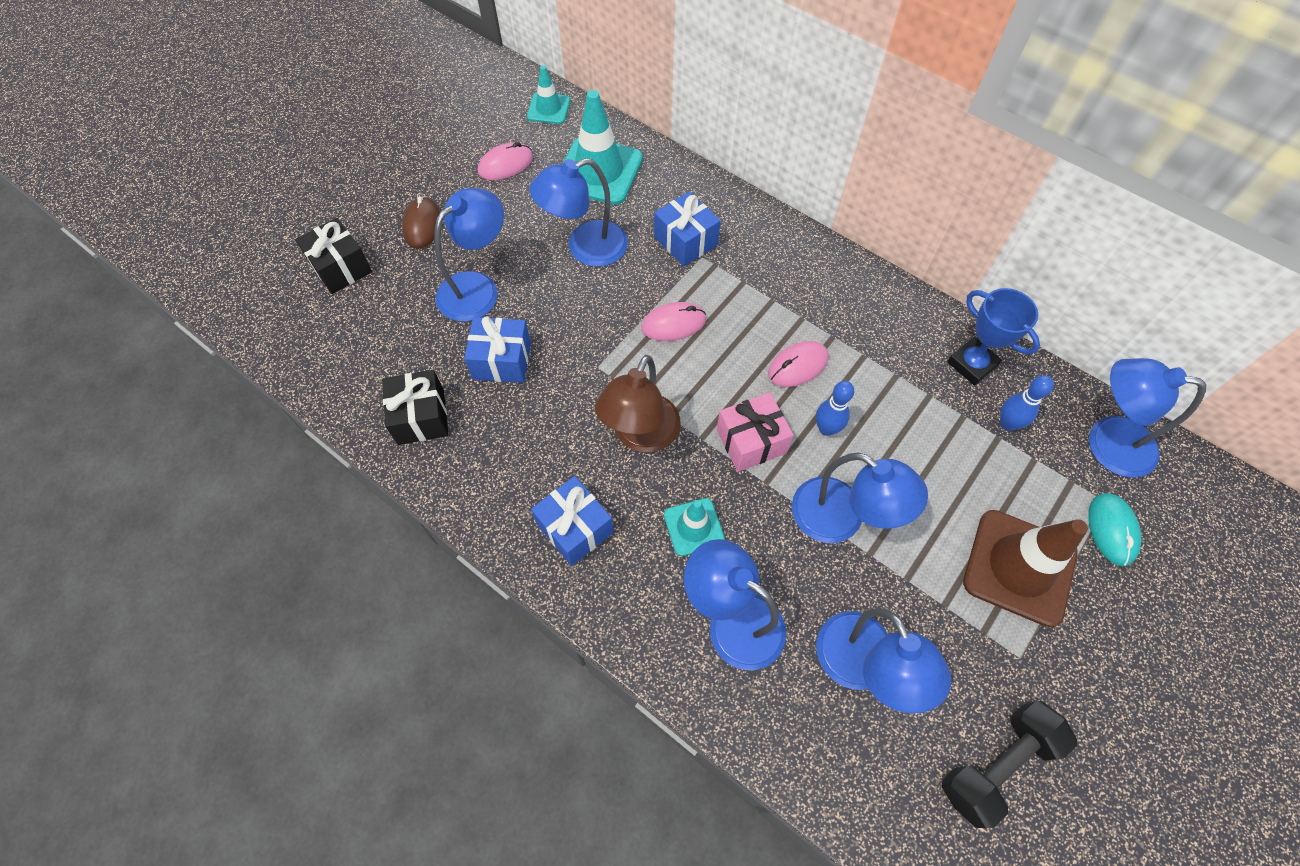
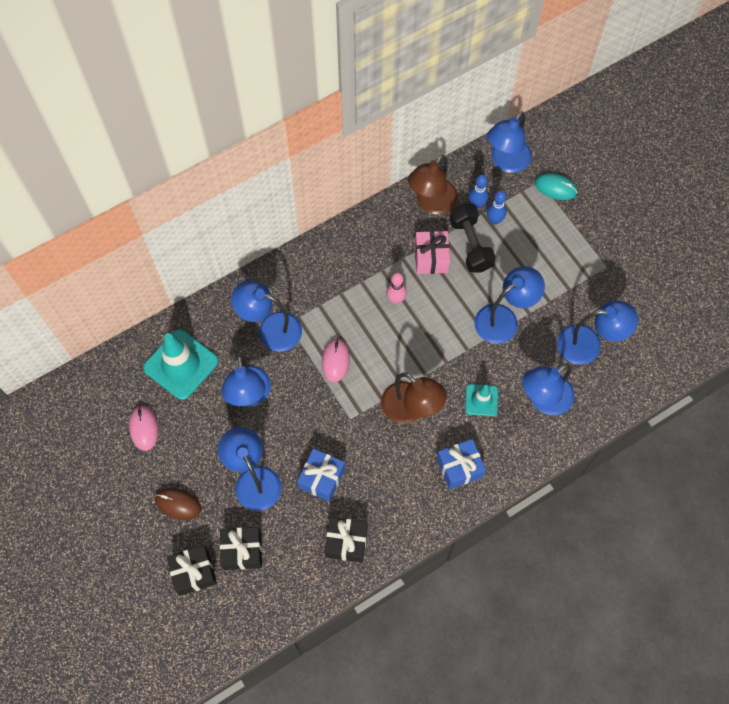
camera: 70 degrees left, 5 degrees up
turquoise traffic cone [527,65,570,124] -> none
blue gift [654,191,721,266] -> blue lamp [231,280,302,352]
pink gift [717,392,794,472] -> pink gift moved to [415,231,450,274]
pink mouse [768,341,828,387] -> pink bowling pin [386,272,407,304]
blue bowling pin [816,381,854,436] -> blue bowling pin moved to [487,190,507,225]
black dumbbell [942,701,1077,828] -> black dumbbell moved to [449,204,496,272]
blue trophy [947,288,1040,385] -> brown lamp [408,154,458,215]
brown traffic cone [963,510,1088,627] -> none
none -> black gift [220,527,262,570]

